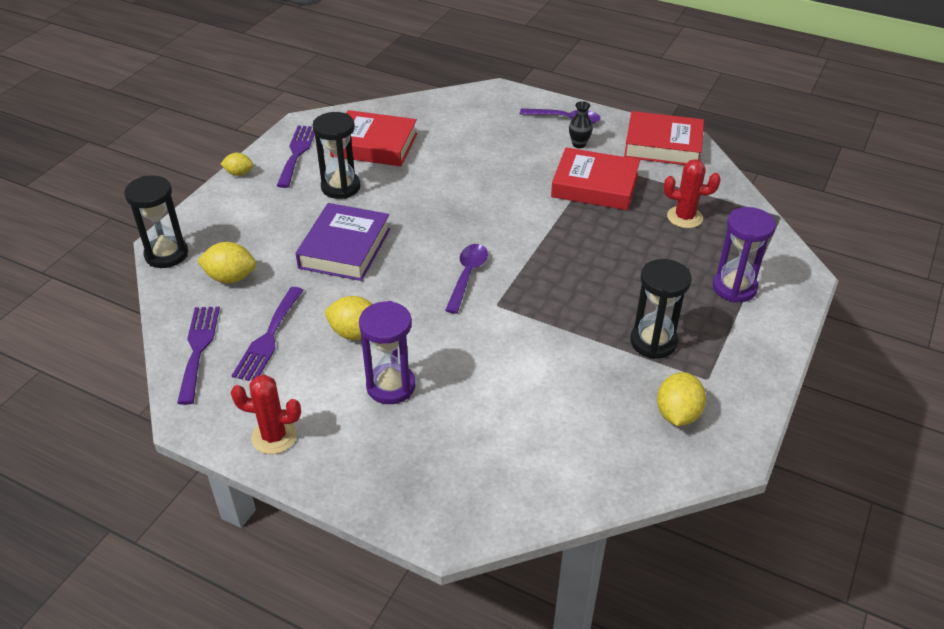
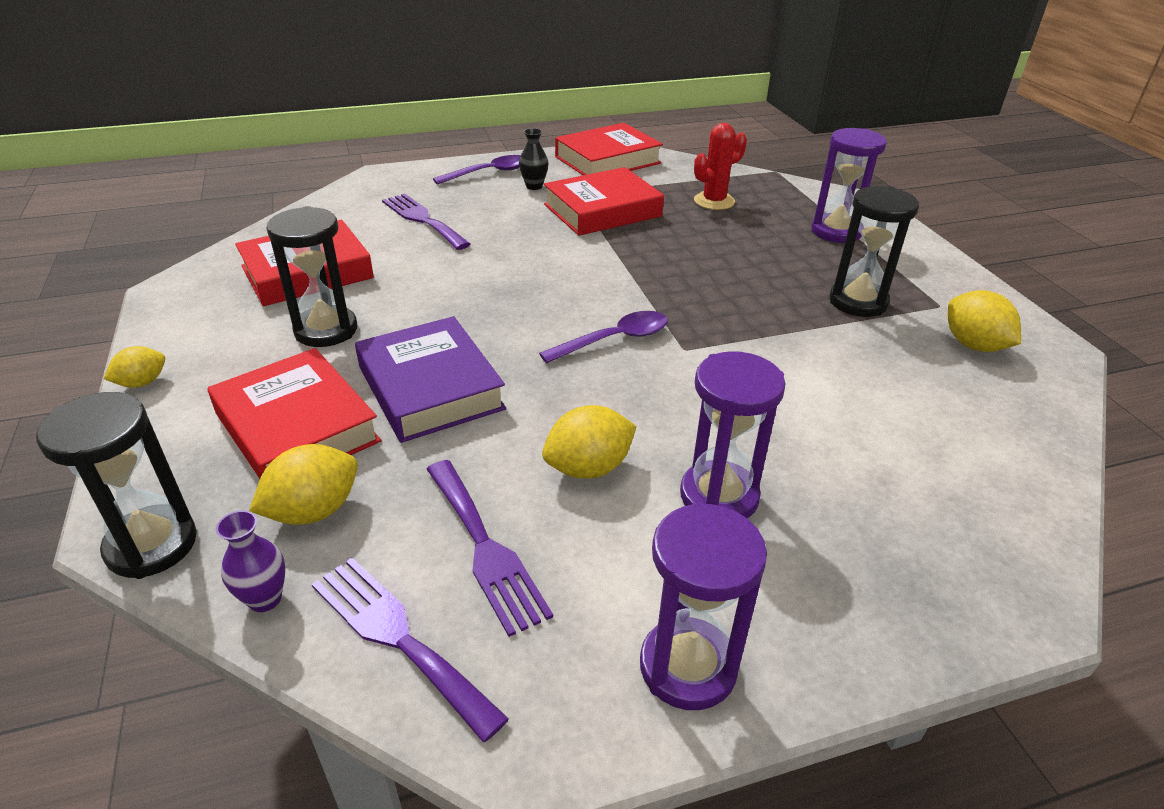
camera: 45 degrees left, 5 degrees down
red cactus [231,374,301,454] -> purple hourglass [640,502,767,710]
purple fork [277,126,315,188] -> purple fork moved to [382,193,470,250]
purple spoon [445,244,488,314] -> purple spoon turned 90 degrees clockwise [539,311,668,363]
none -> red book [208,348,381,479]
none -> purple vase [216,510,285,612]

